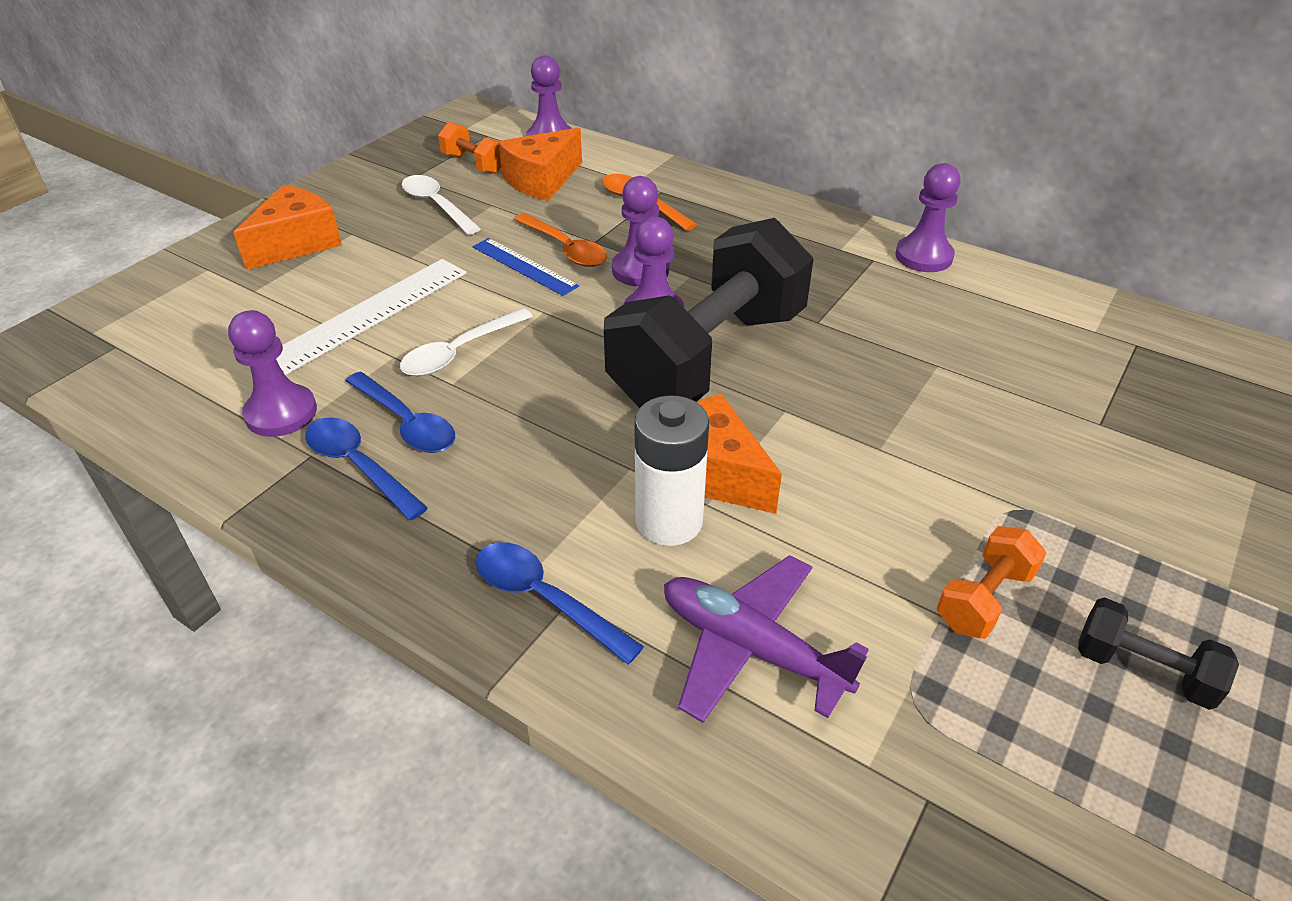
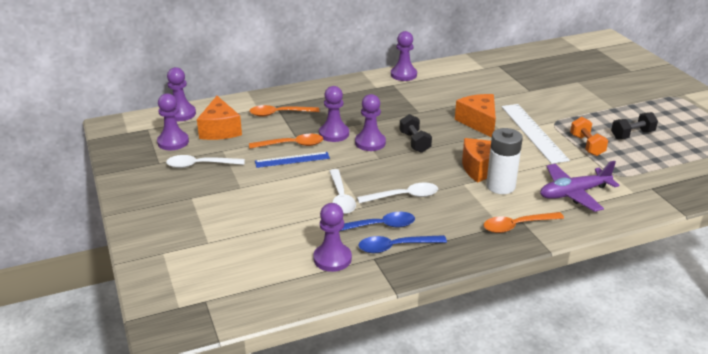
camera: 55 degrees left, 10 degrees down
orange cheese [233,185,342,270] -> orange cheese moved to [455,94,496,138]
white ruler [276,259,466,375] -> white ruler moved to [501,104,570,164]
orange dumbbell [438,122,501,174] -> purple pawn [157,93,189,150]
blue spoon [476,542,644,665] -> orange spoon [484,212,564,233]
black dumbbell [604,218,814,408] -> black dumbbell [399,114,432,153], size x0.41
none -> white spoon [357,182,438,203]

